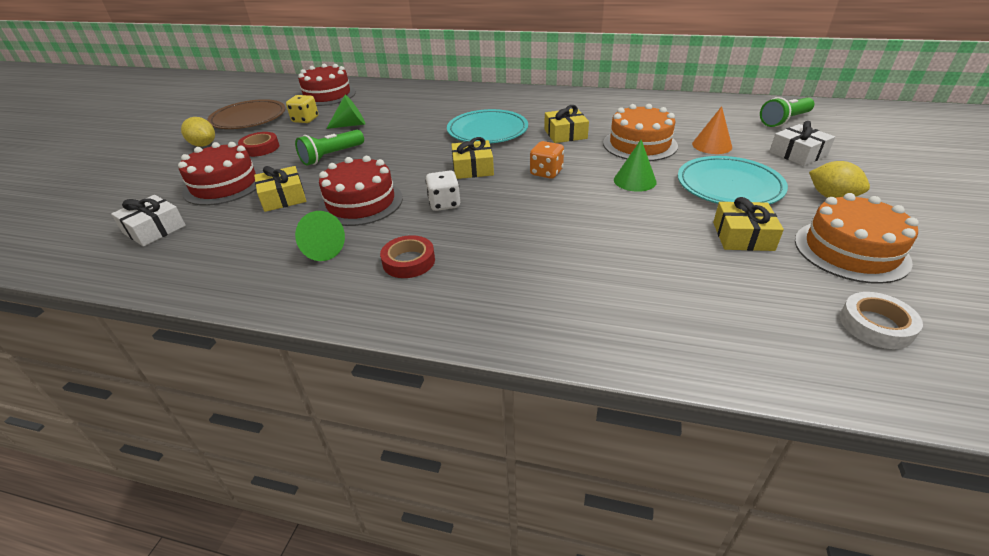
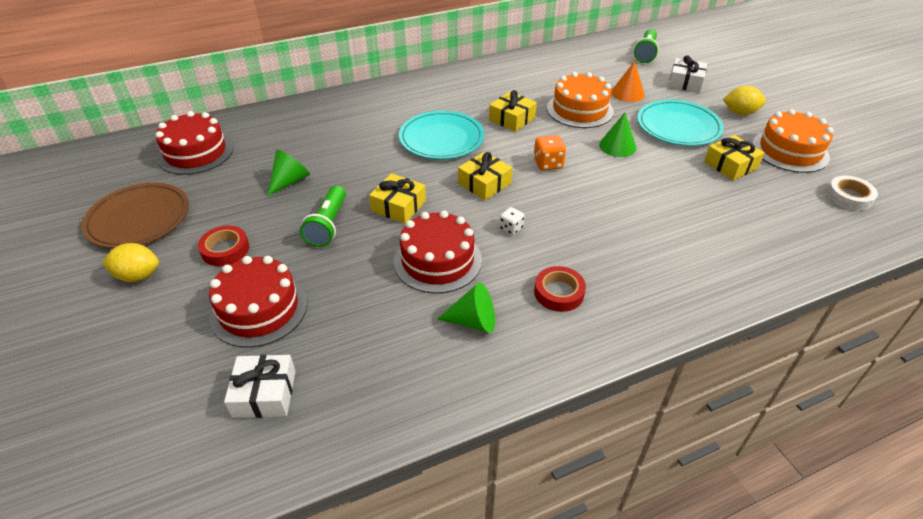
camera: 40 degrees left, 5 degrees up
yellow gift [254,166,306,212] -> yellow gift moved to [369,173,426,224]
yellow dice [286,95,318,123] -> none
white dice [425,170,460,211] -> white dice [499,207,524,235], size x0.65

